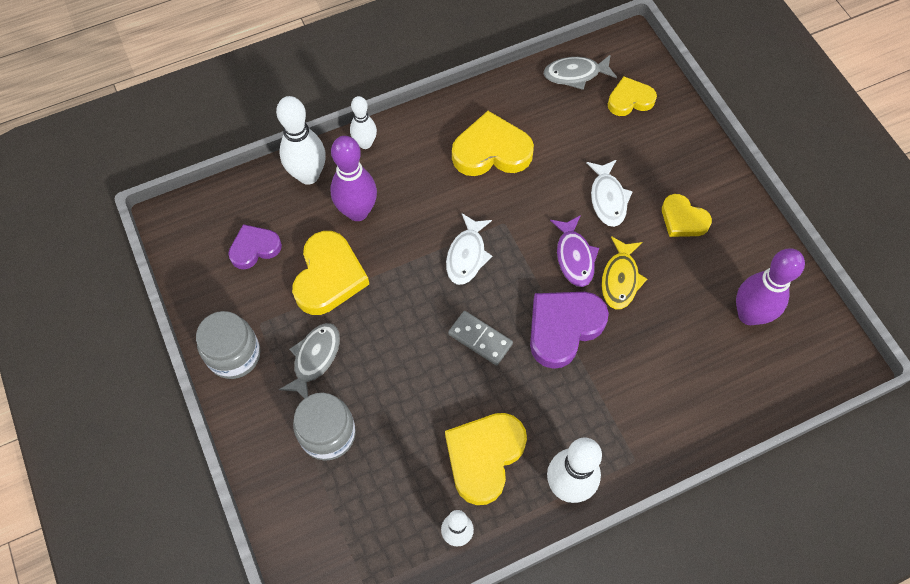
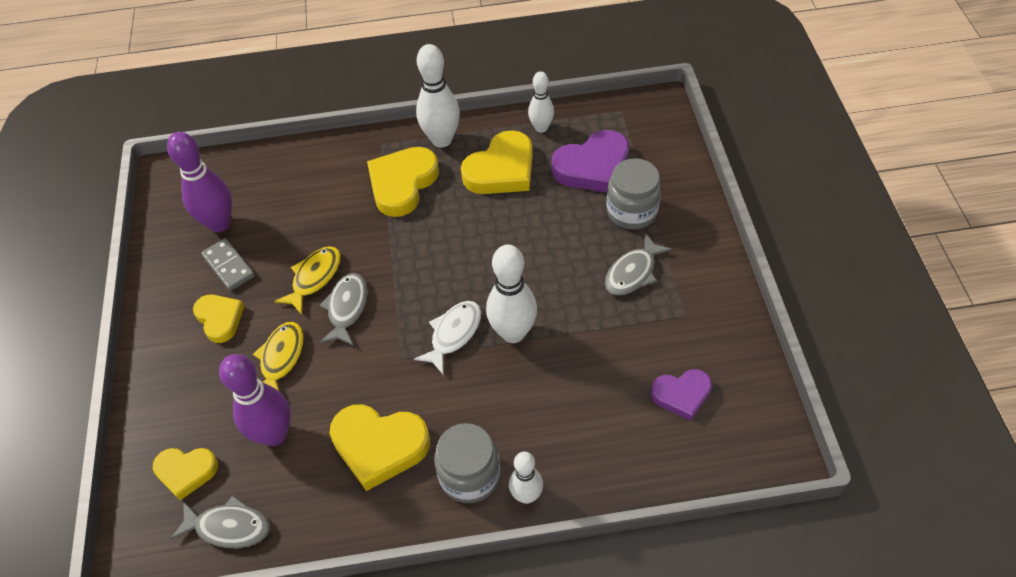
camera: 160 degrees left, 10 degrees down
grey jar [196,311,260,379] -> grey jar moved to [434,423,500,503]
white bowling pin [276,96,326,185] -> white bowling pin moved to [486,244,537,343]
yellow heart [292,231,369,315] -> yellow heart moved to [367,147,439,217]
purple bowling pin [330,136,377,221] -> purple bowling pin moved to [219,354,291,446]
grey domino [448,311,513,365] -> grey domino moved to [201,238,255,291]
purple heart [530,292,609,369] -> purple heart moved to [552,130,629,192]
purple fish [550,215,599,287] -> grey fish [319,273,367,346]
white fish [586,160,633,227] -> yellow fish [253,322,304,392]

